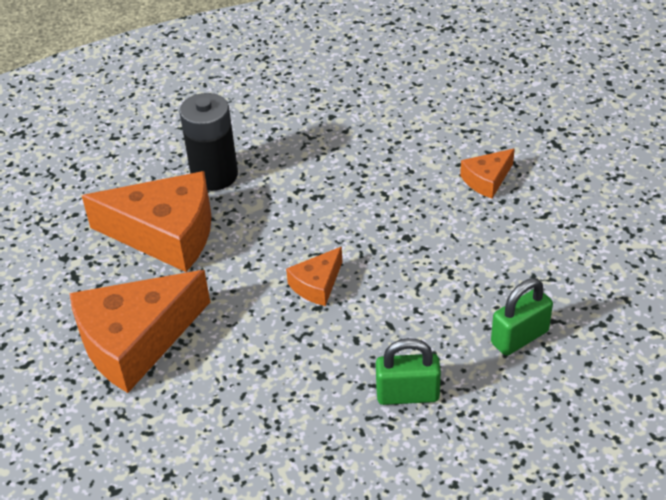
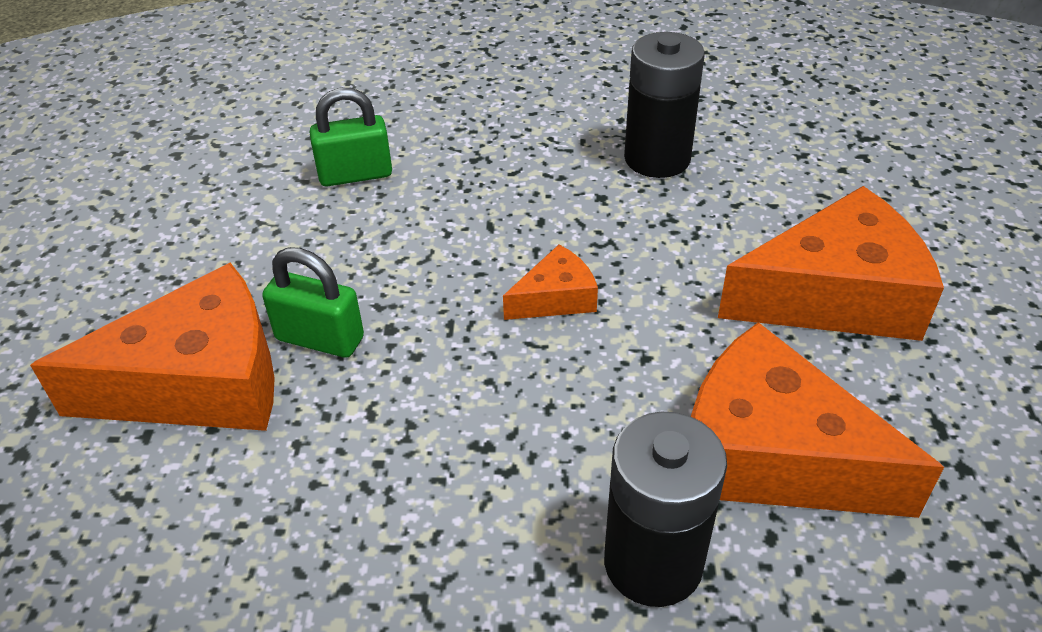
camera: 160 degrees left, 0 degrees up
green padlock [376,338,441,405] -> green padlock moved to [262,247,364,358]
orange cheese [460,149,515,199] -> orange cheese [30,263,275,431], size x2.09
none -> black battery [624,32,705,178]

